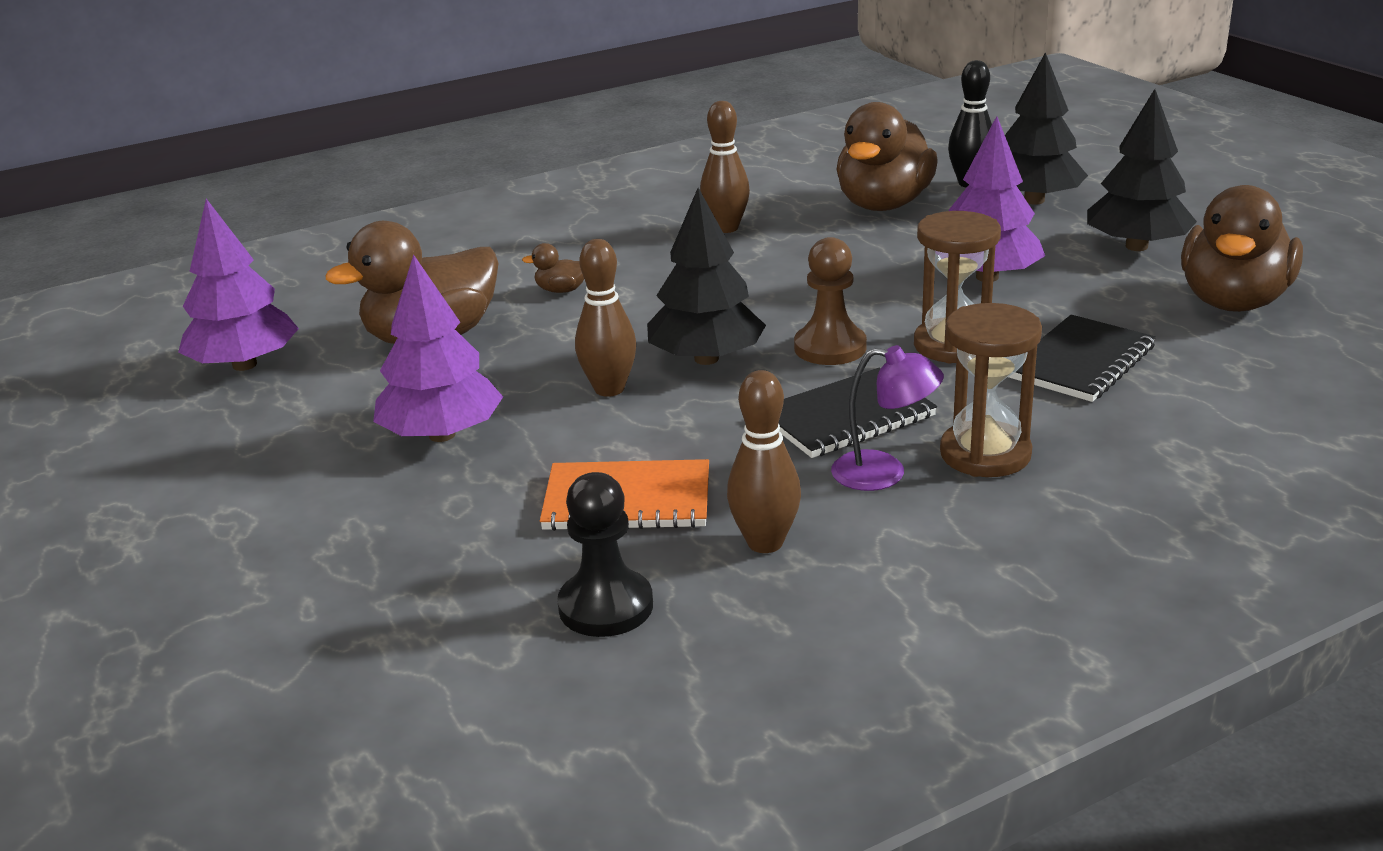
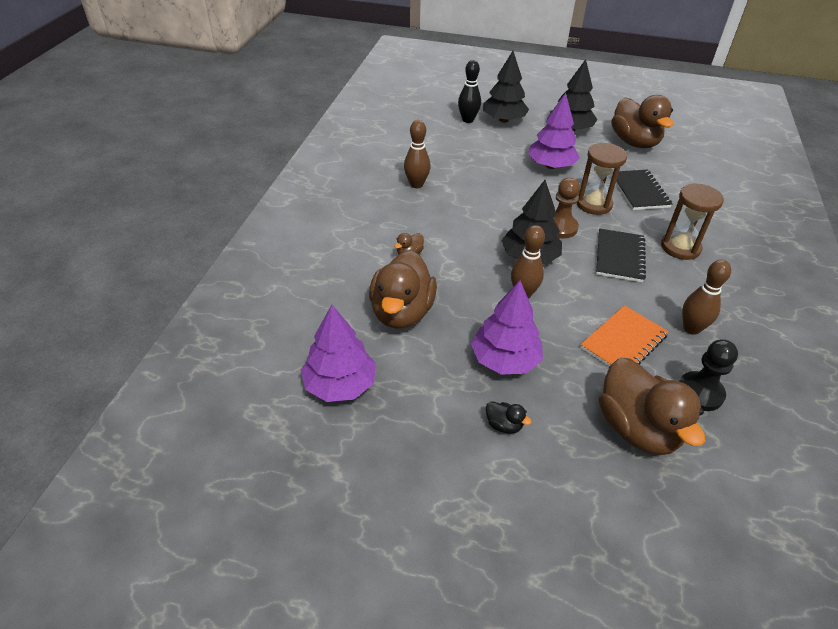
camera: 50 degrees left, 15 degrees up
purple lamp [831,345,944,491] -> none
brown duck [836,102,938,211] -> brown duck moved to [599,358,705,455]
none -> black duck [486,401,532,434]

